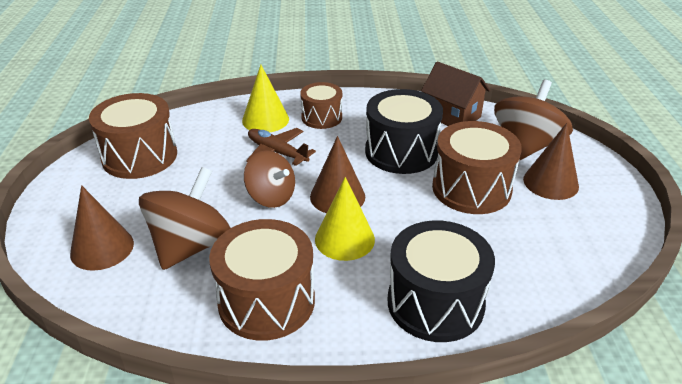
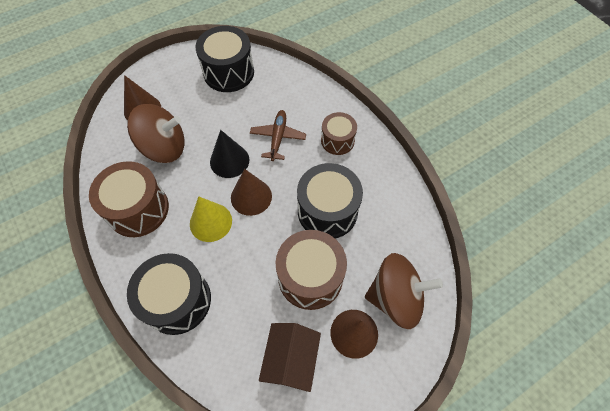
camera: 60 degrees right, 25 degrees up
brown drum [89,93,177,179] -> black drum [196,26,254,92]
yellow cone [242,65,289,132] -> none
brown spinning top [244,150,295,208] -> black cone [210,130,249,178]
brown house [421,61,490,126] -> brown house moved to [259,323,321,392]

